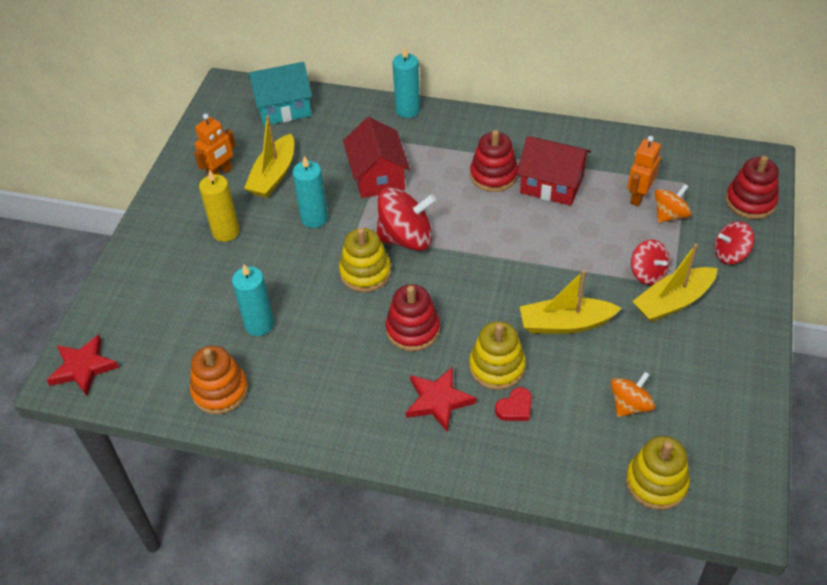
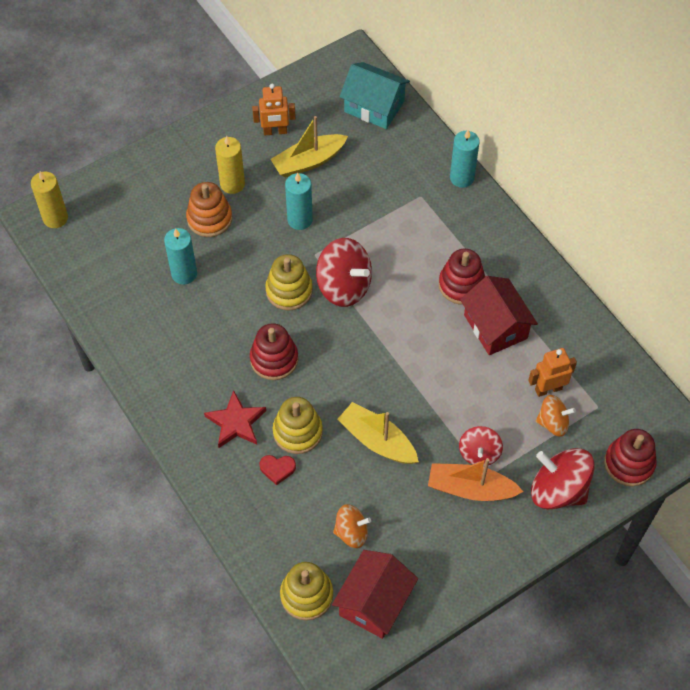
camera: 40 degrees right, 10 degrees up
red star [47,335,119,396] -> yellow candle [31,171,68,228]
orange stacking toy [190,346,248,414] -> orange stacking toy moved to [186,182,232,237]
red house [343,117,410,198] -> red house moved to [332,550,418,639]
yellow boat [632,244,718,322] -> orange boat [428,458,524,501]
red spinning top [714,221,755,264] -> red spinning top [531,448,594,509], size x1.68

